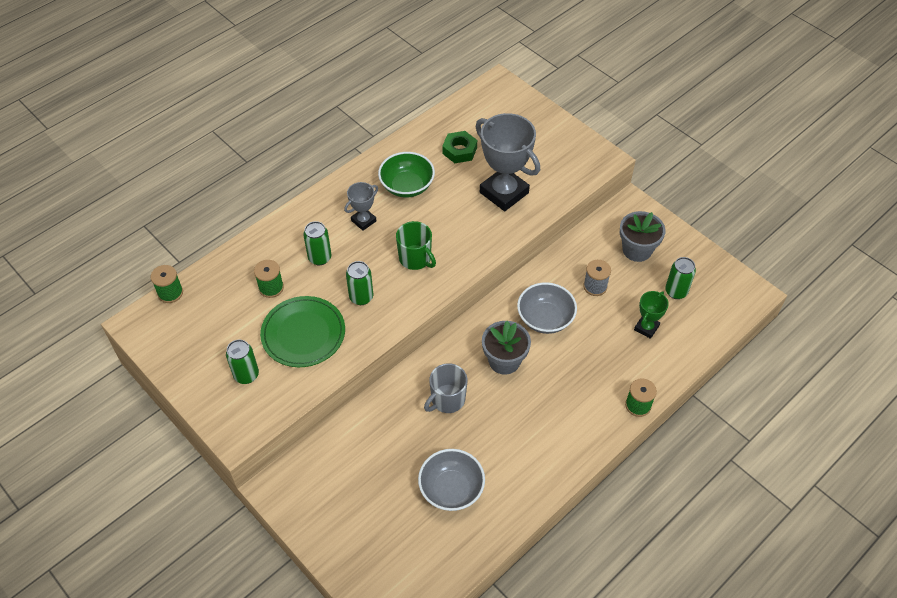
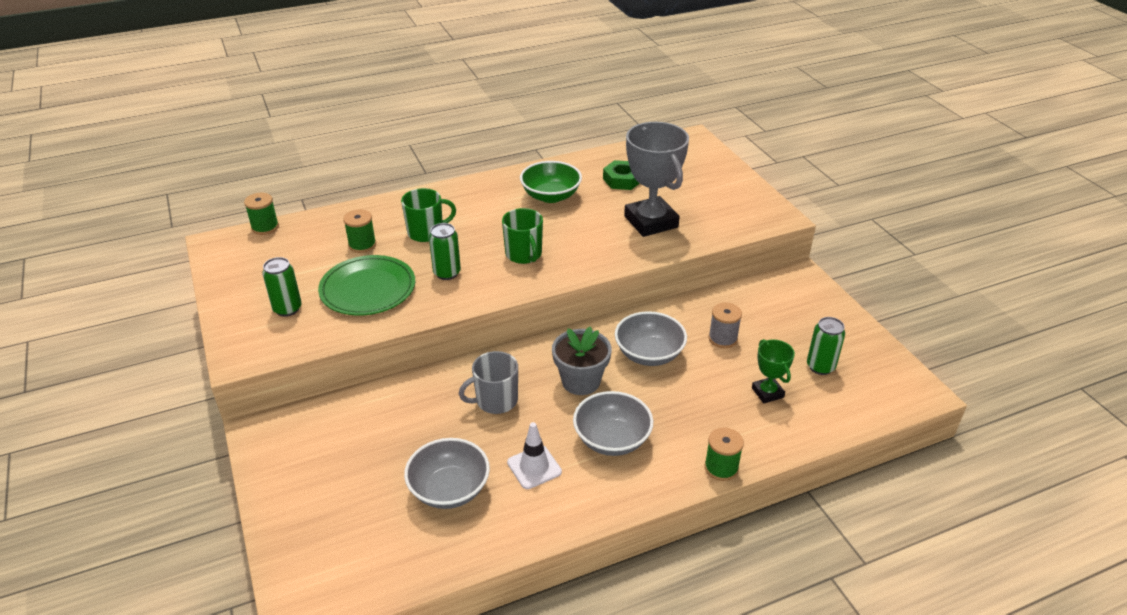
camera: 20 degrees right, 15 degrees down
green can [303,221,331,265] -> green mug [401,188,456,242]
grey trophy [344,182,378,231] -> none
grey flower pot [620,211,666,262] -> none
green trophy [634,291,669,339] -> green trophy turned 75 degrees counterclockwise [752,339,795,404]
none -> white traffic cone [507,422,562,489]
none -> grey bowl [573,391,653,456]

